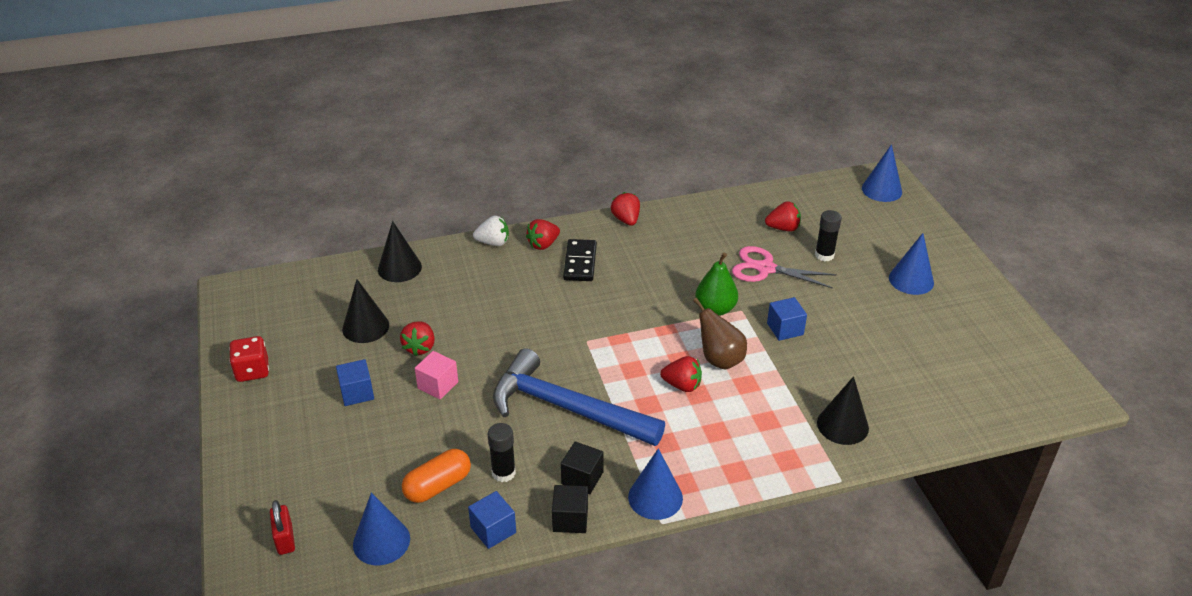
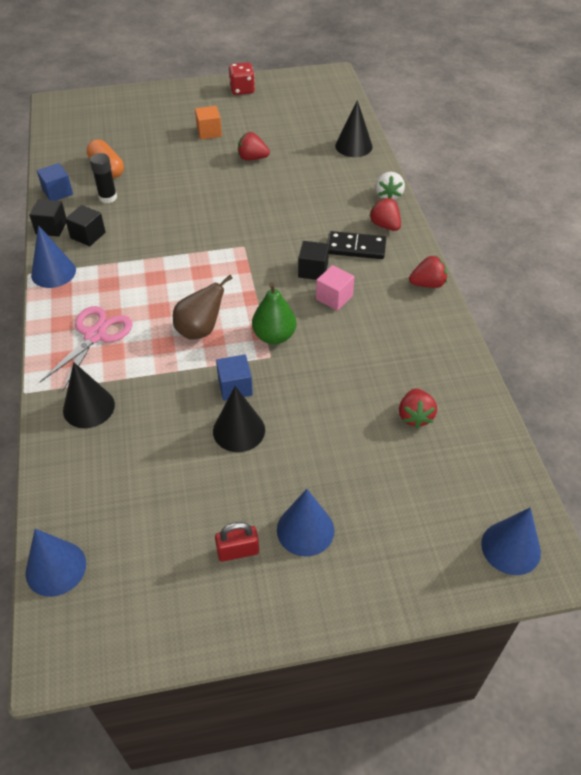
camera: 95 degrees right, 10 degrees up
red padlock [270,500,295,555] -> red padlock moved to [215,522,259,562]
blue cube [336,359,374,406] -> orange cube [195,106,222,139]
black cone [342,279,389,343] -> black cone moved to [213,386,265,452]
blue cone [353,492,410,565] -> blue cone moved to [25,529,86,597]
pink cube [415,351,458,399] -> pink cube moved to [316,265,354,311]
blue hammer [493,348,665,446] -> none
red strawberry [660,356,702,392] -> none
pink scissors [732,246,837,289] -> pink scissors moved to [40,306,133,392]
black glue stick [815,210,842,261] -> none
none -> black cube [298,241,329,280]

